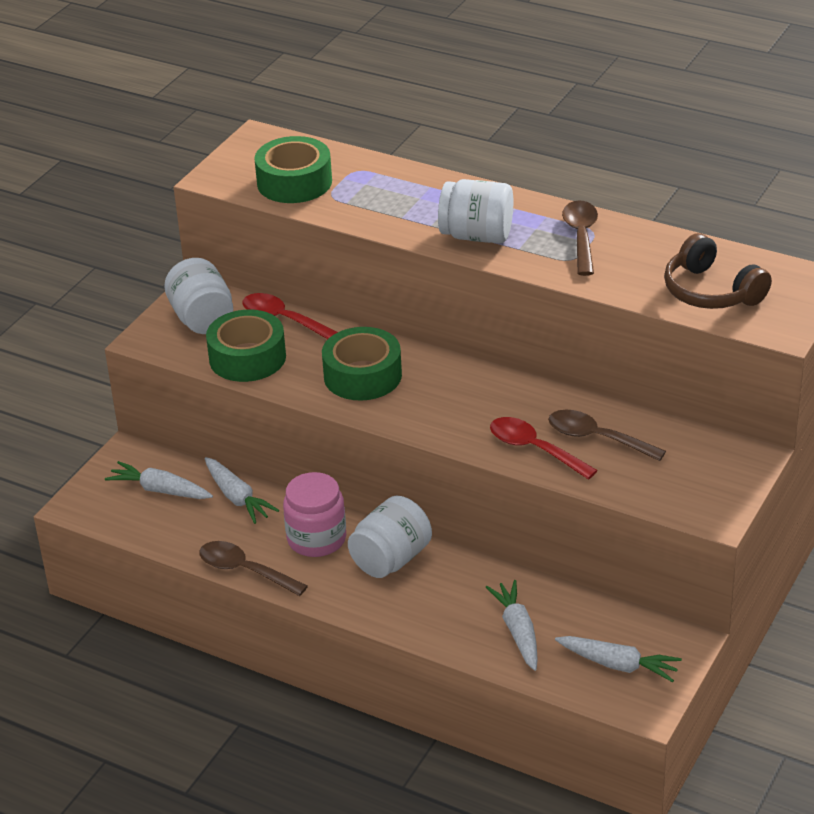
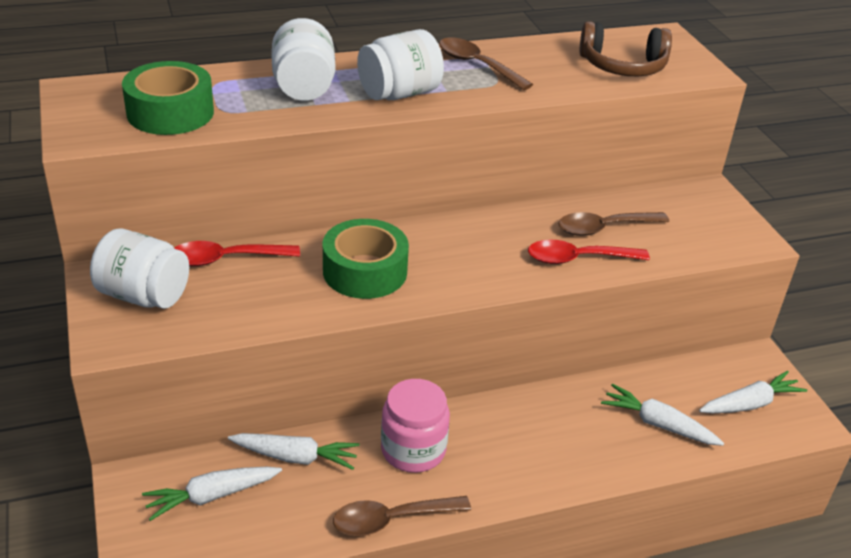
camera: 50 degrees left, 0 degrees up
green tape [206,310,286,382] -> none
white jar [348,496,432,578] -> white jar moved to [272,18,335,101]

